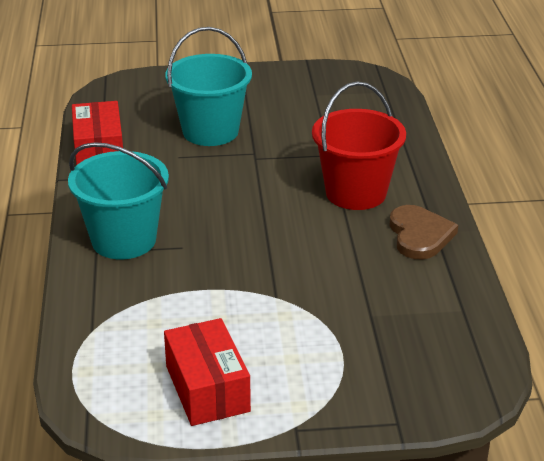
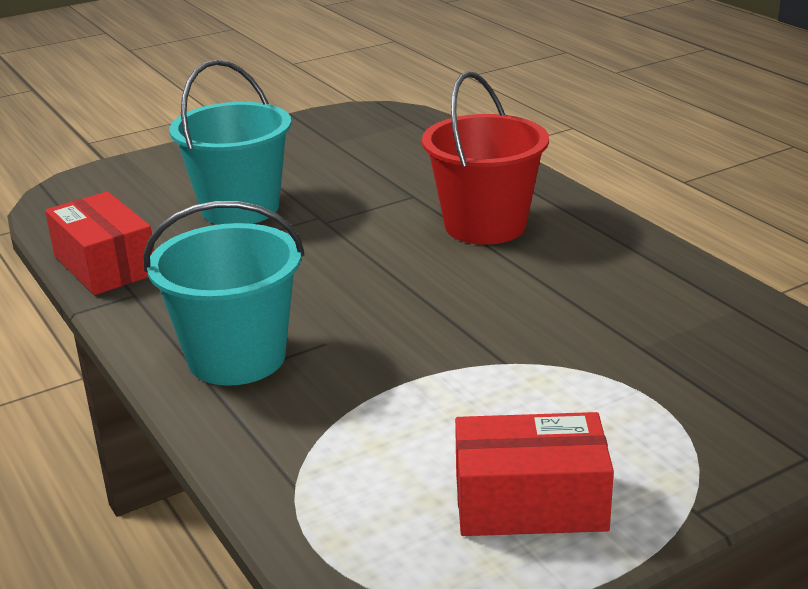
camera: 25 degrees left, 5 degrees down
red box [164,318,251,426] -> red box turned 45 degrees counterclockwise [455,412,614,536]
brown heart [389,205,458,260] -> none

